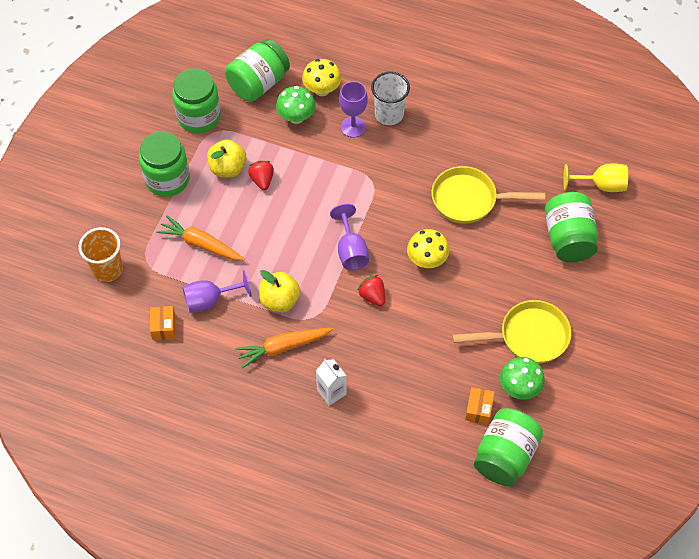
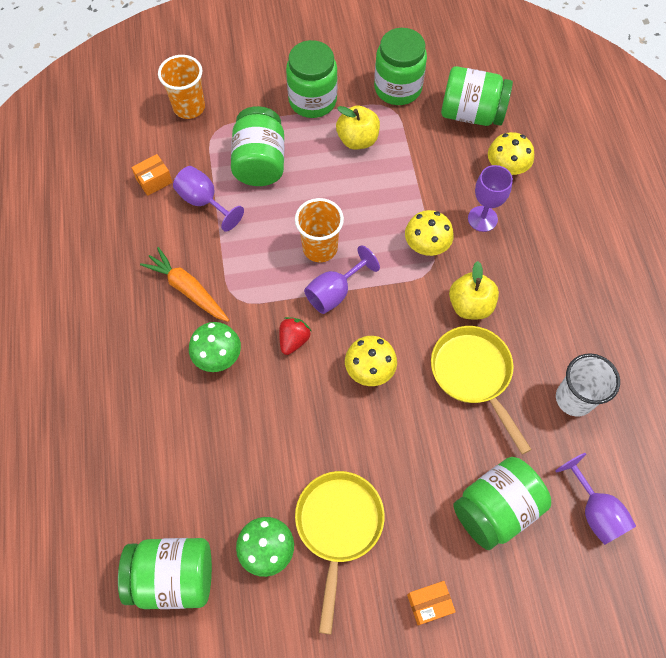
camera: 60 degrees right, 5 degrees up
orange carrot [156,215,245,260] -> green jar [231,106,284,186]
red strawberry [248,161,274,190] -> none
yellow apple [259,270,300,312] -> yellow apple moved to [449,261,499,319]
green mushroom [276,86,315,124] -> green mushroom moved to [189,322,241,372]
white carton [316,359,347,406] -> none
white cup [371,72,410,125] -> white cup moved to [556,353,620,417]
yellow pan [452,300,571,364] -> yellow pan turned 135 degrees counterclockwise [295,471,385,634]
orange box [465,387,495,425] -> orange box moved to [407,581,456,625]
yellow goblet [563,163,628,192] -> purple goblet [555,453,636,545]
none -> orange cup [295,198,344,262]
none -> yellow mushroom [405,210,454,256]

